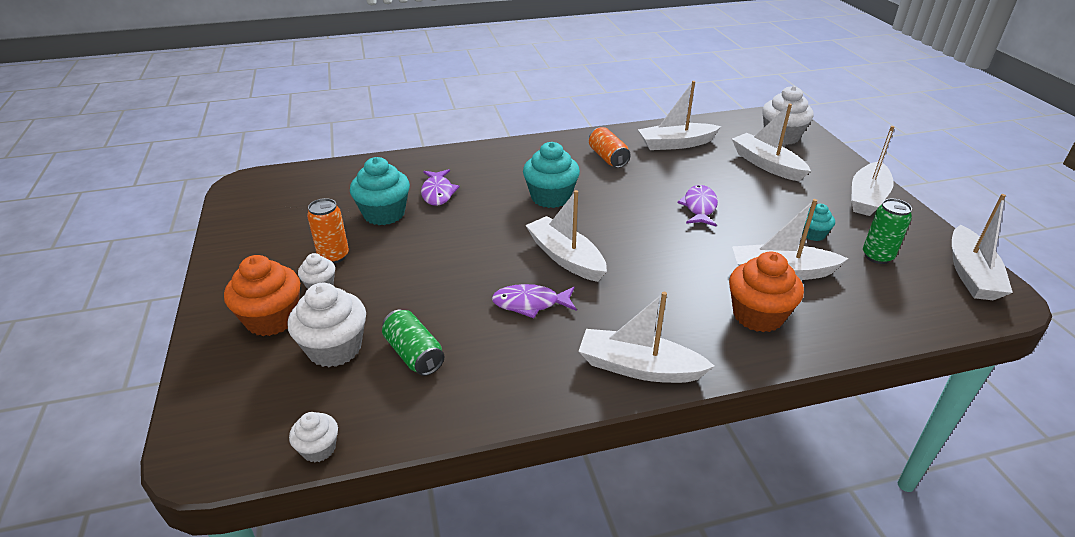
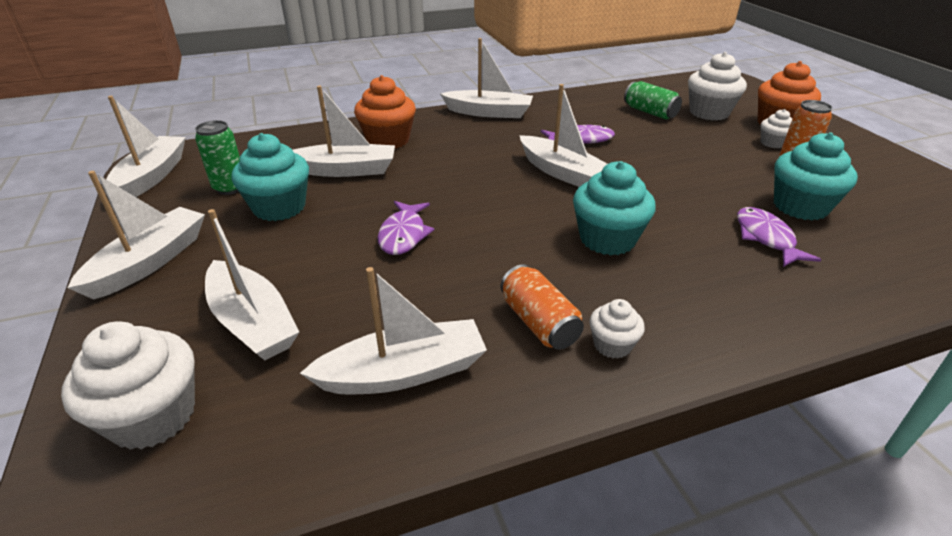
camera: 175 degrees right, 0 degrees up
white cupcake [289,412,338,462] -> white cupcake moved to [590,299,645,359]
turquoise cupcake [802,204,835,241] -> turquoise cupcake [231,133,309,221], size x1.85

